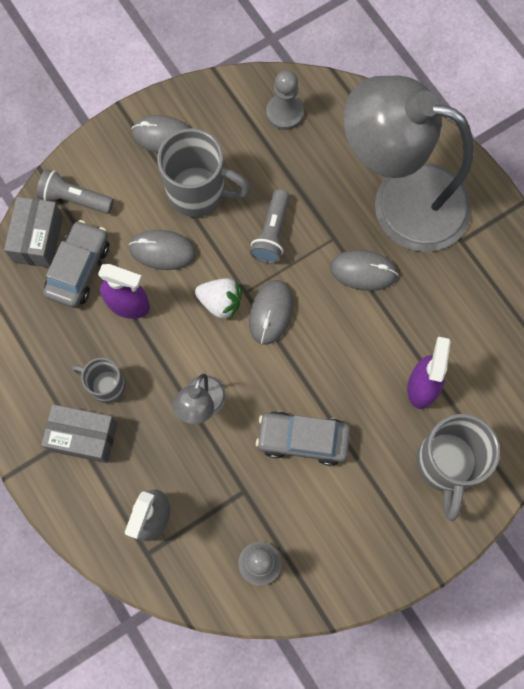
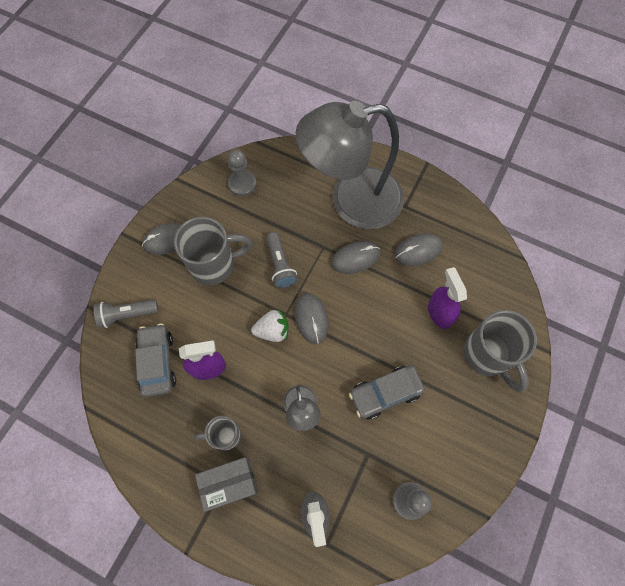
camera: 30 degrees left, 5 degrees down
grey box [4,197,63,268] -> none
grey mouse [129,230,196,270] -> grey mouse moved to [395,233,443,266]

